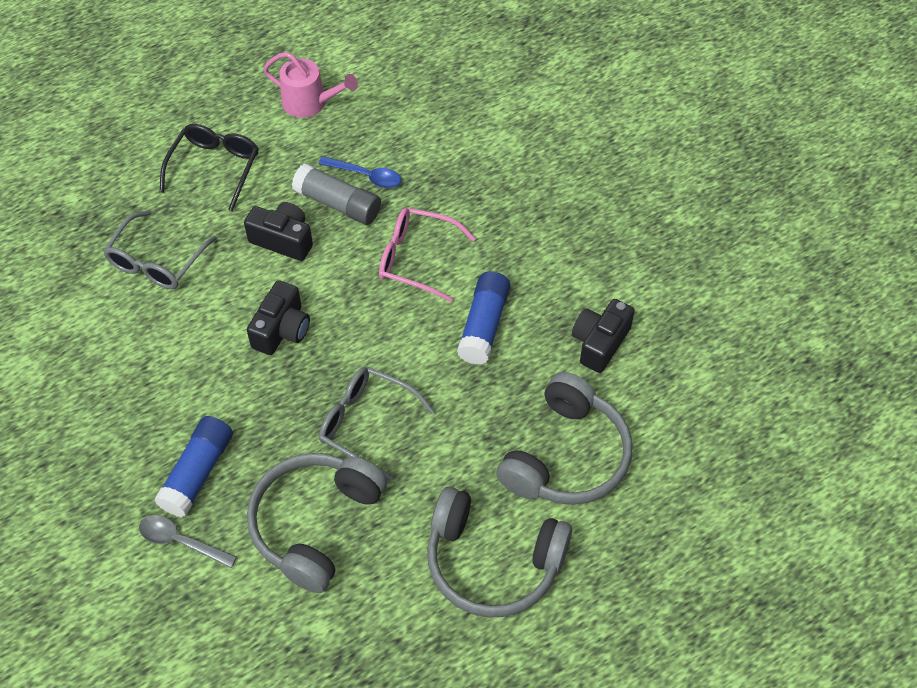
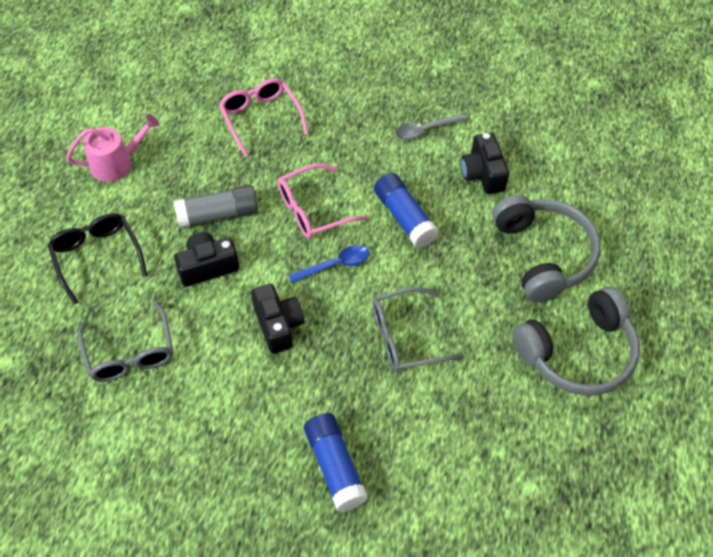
camera: 45 degrees left, 0 degrees up
grey spoon [139,515,237,568] -> grey spoon moved to [395,114,467,140]
grey headphones [247,453,387,593] -> none
blue spoon [319,156,401,188] -> blue spoon moved to [288,245,369,283]
none -> pink glasses [219,78,308,157]

